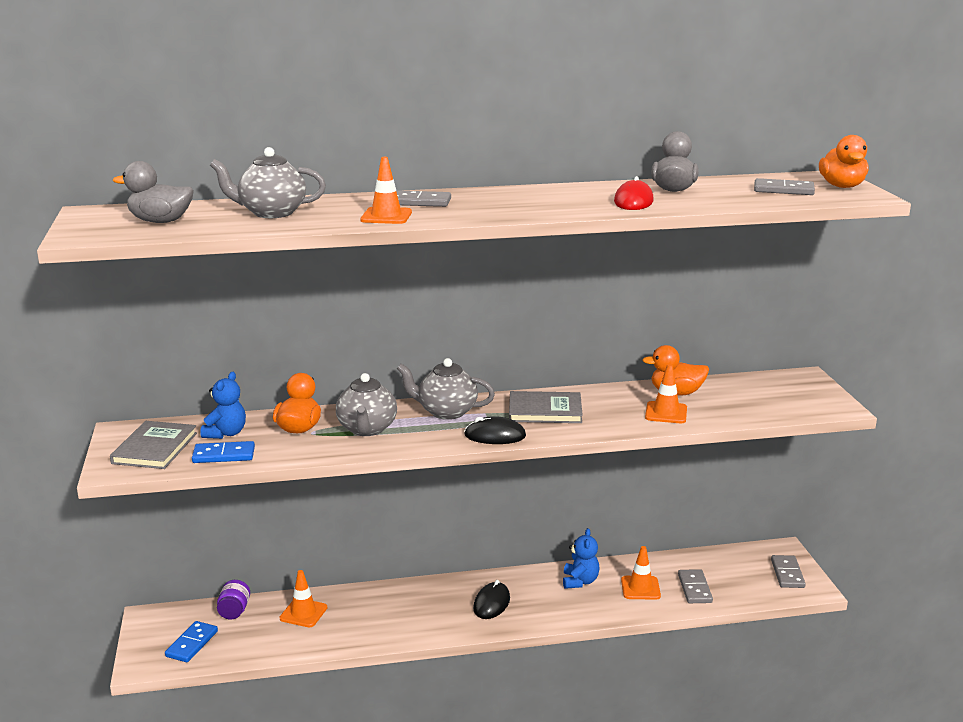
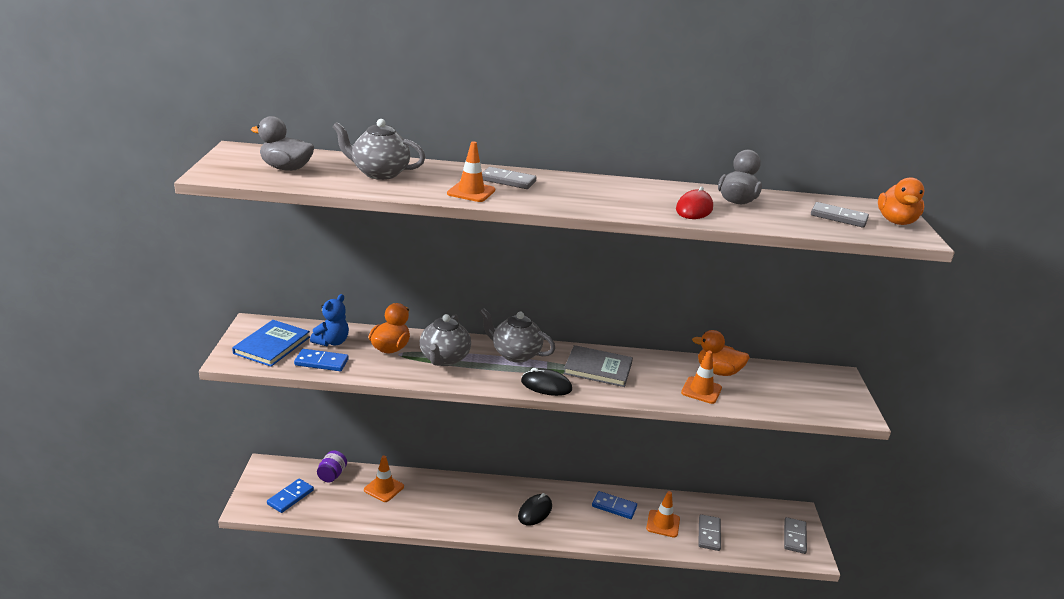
camera: 10 degrees right, 5 degrees up
grey book [110,421,197,469] -> blue book [232,320,310,367]
blue teddy bear [563,528,600,589] -> blue domino [592,491,637,519]

